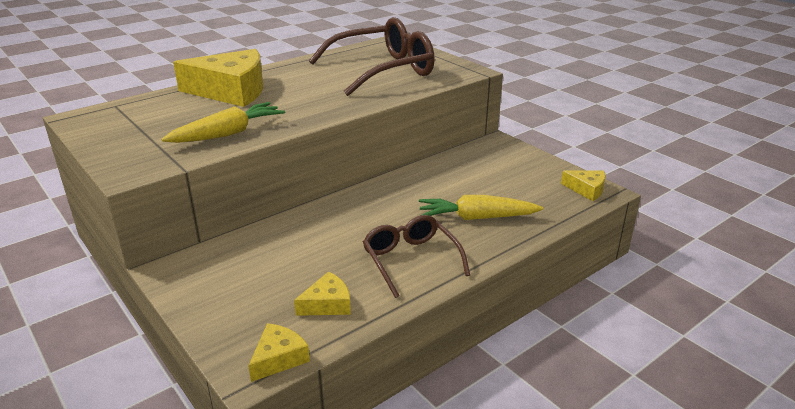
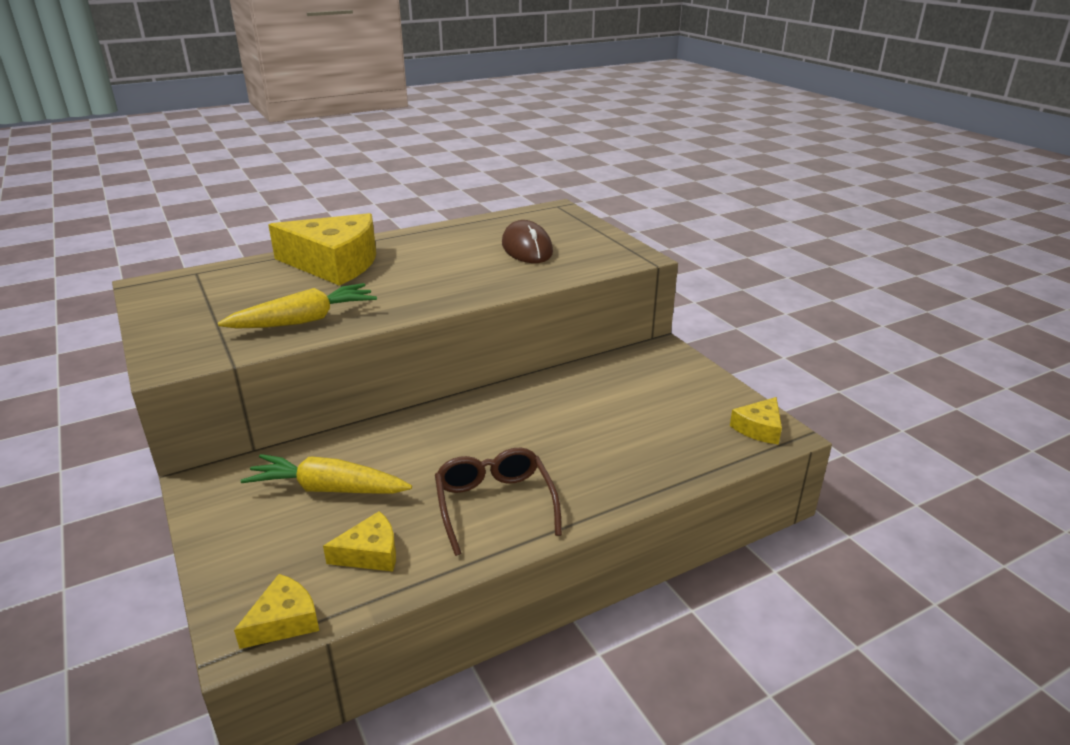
camera: 10 degrees right, 0 degrees up
brown glasses [309,17,435,96] -> brown mouse [502,220,553,263]
yellow carrot [419,195,543,220] -> yellow carrot moved to [241,454,412,494]
yellow cheese [561,170,605,201] -> yellow cheese turned 90 degrees clockwise [730,397,782,445]

